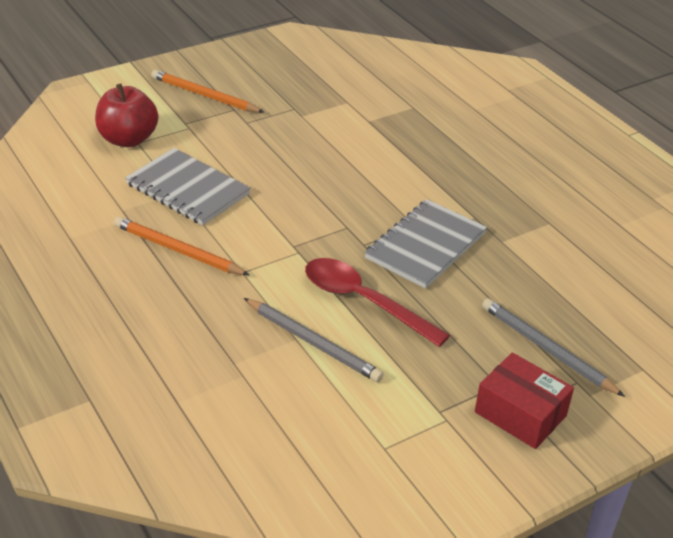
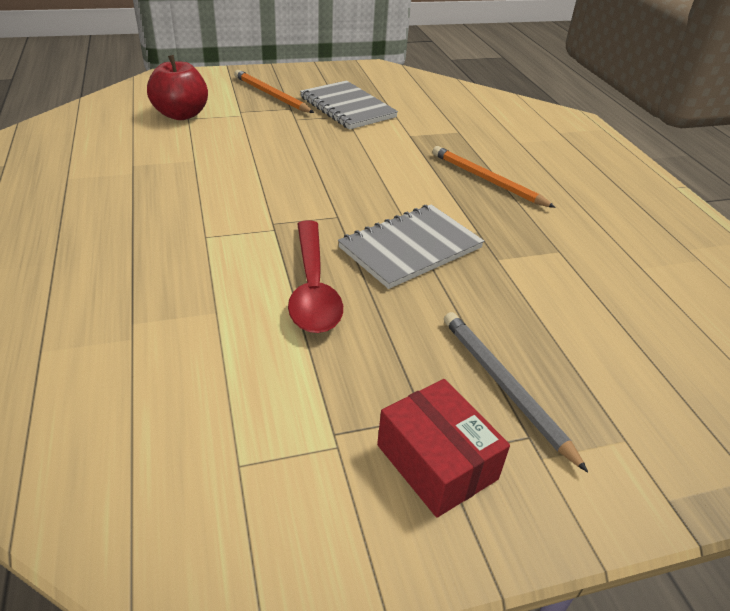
camera: 15 degrees right, 0 degrees up
orange pencil [114,217,249,275] -> orange pencil moved to [432,146,556,208]
grey notebook [125,148,251,225] -> grey notebook moved to [300,81,398,130]
grey pencil [244,298,384,382] -> none
red spoon [305,258,450,347] -> red spoon turned 150 degrees counterclockwise [288,220,343,333]

